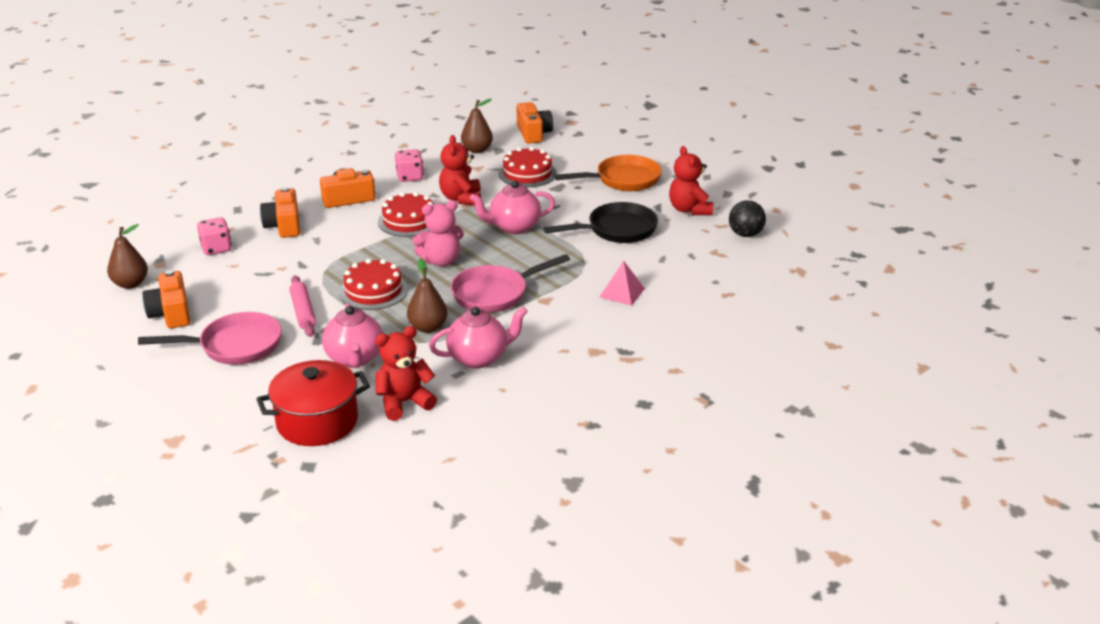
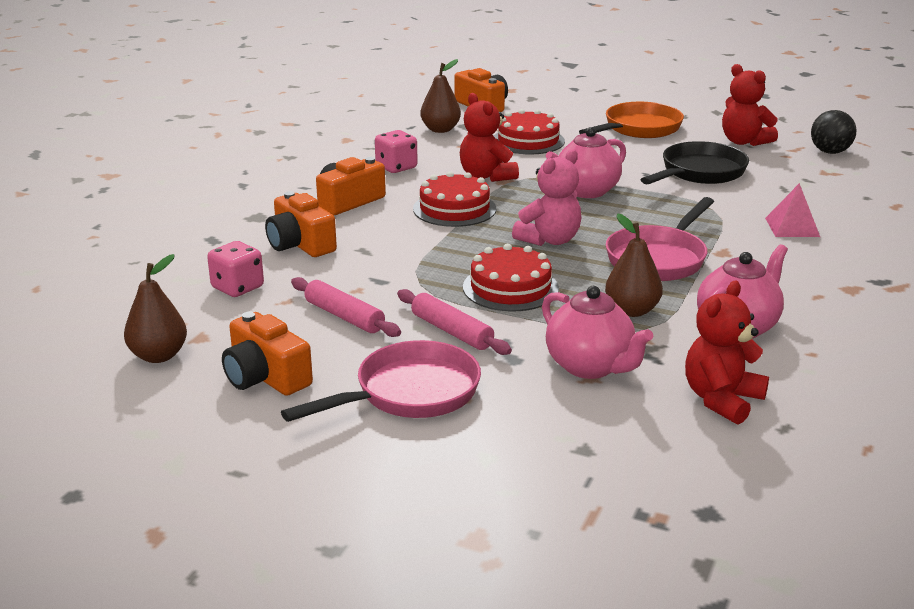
camera: 25 degrees left, 5 degrees down
red pot [256,360,370,446] -> none
none -> pink rolling pin [291,277,401,337]

